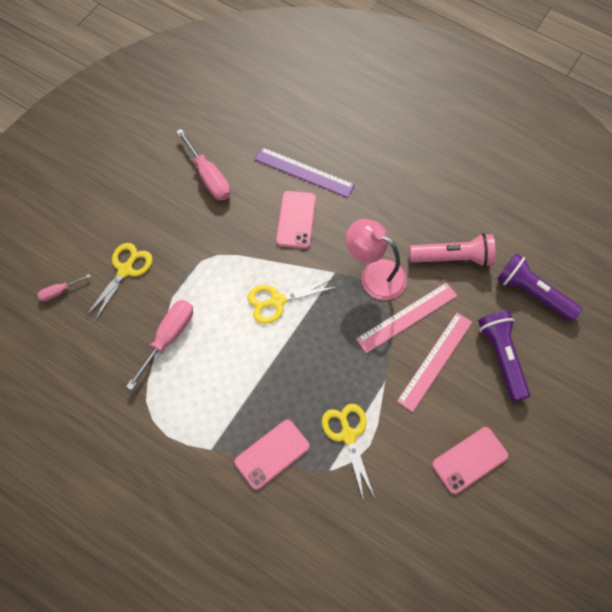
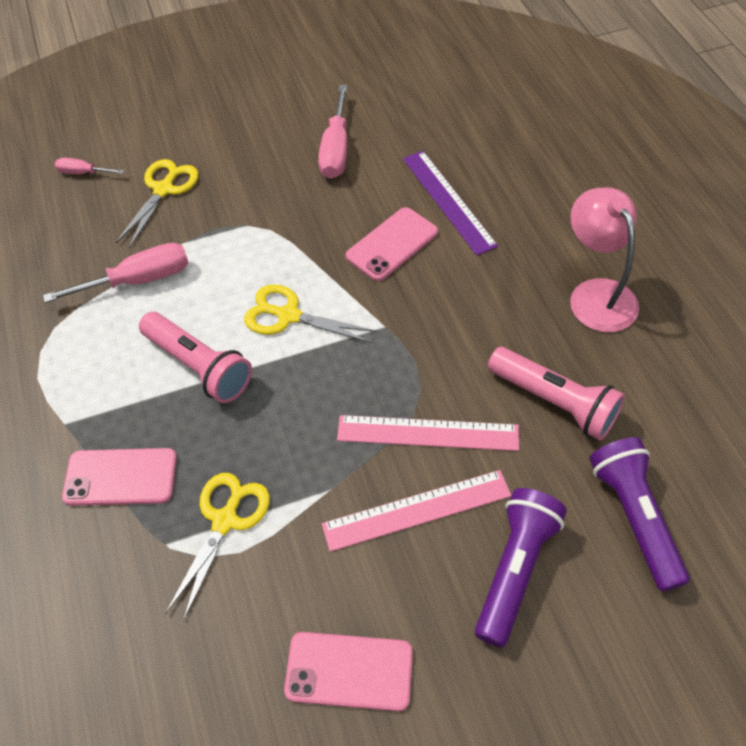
camera: 40 degrees right, 10 degrees down
yellow scissors [86,243,153,321] -> yellow scissors turned 45 degrees counterclockwise [116,159,199,248]
pink lamp [346,219,407,300] -> pink lamp moved to [570,188,639,332]
none -> pink flashlight [139,312,252,403]

